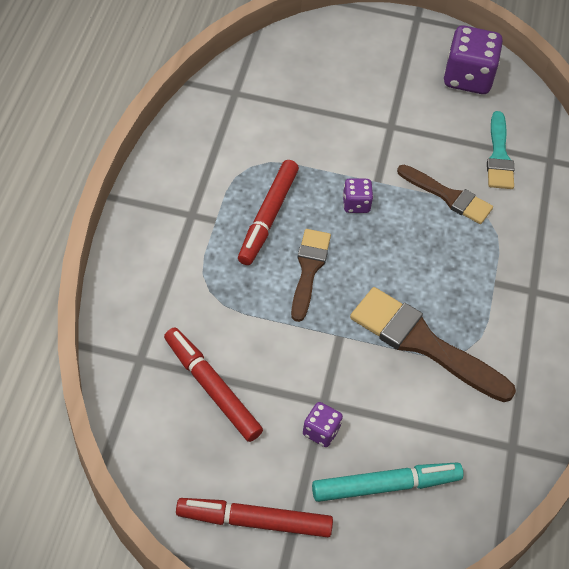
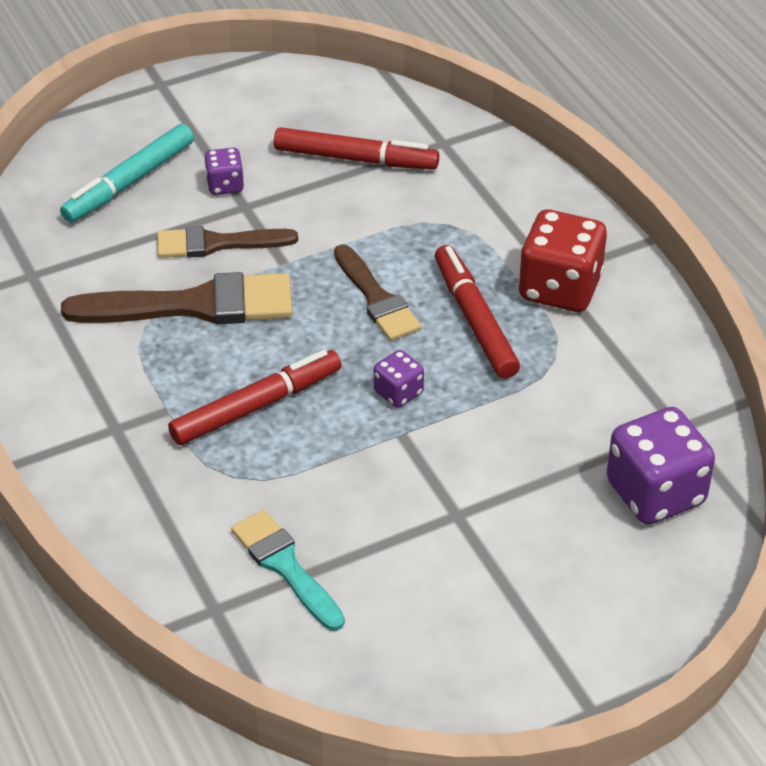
camera: 145 degrees right, 10 degrees down
red marker [176,498,333,537] -> red marker moved to [168,350,341,445]
brown brush [397,165,493,224] -> brown brush moved to [157,226,298,258]
purple dice [443,26,503,94] -> purple dice moved to [607,407,715,525]
none -> red dice [518,210,607,312]

